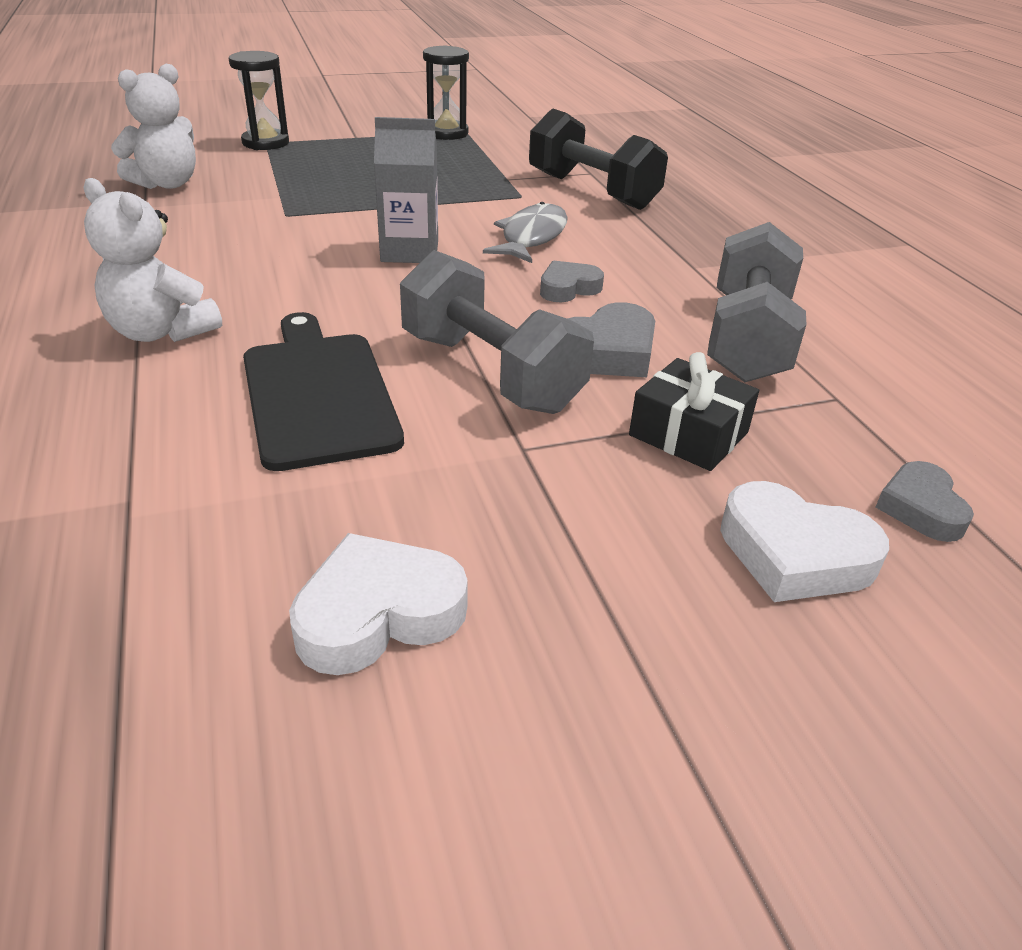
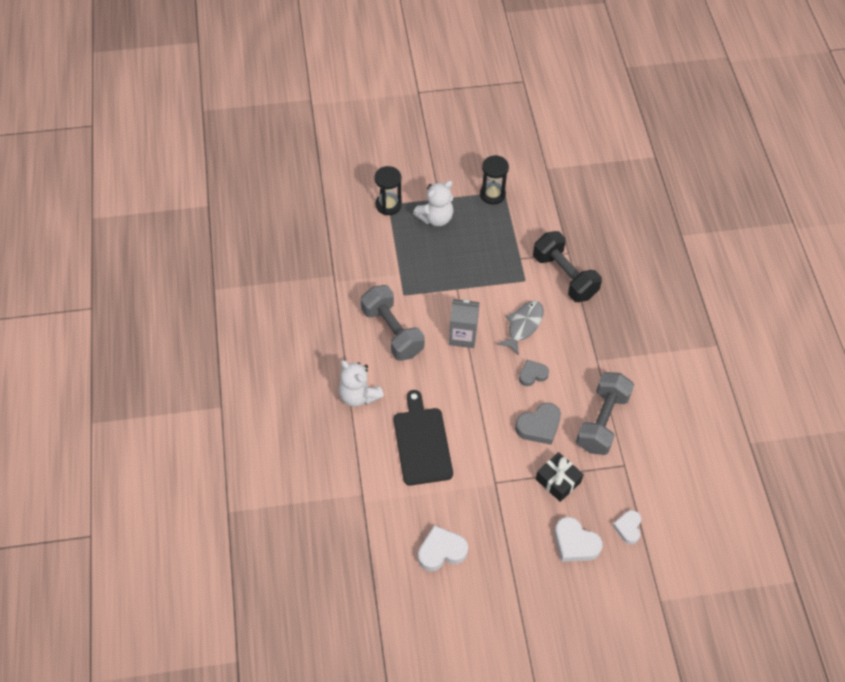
camera: 10 degrees right, 20 degrees up
white teddy bear [111,64,196,189] -> white teddy bear moved to [413,181,453,226]
grey dumbbell [400,250,594,414] -> grey dumbbell moved to [361,285,425,361]
grey heart [875,461,974,542] -> white heart [612,510,641,544]

